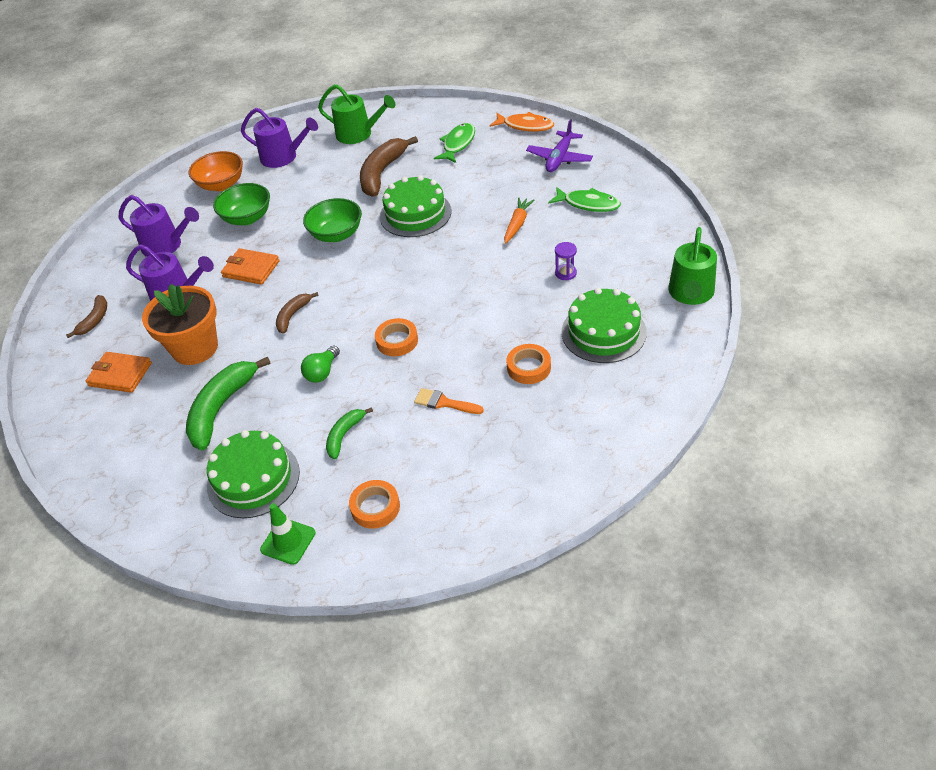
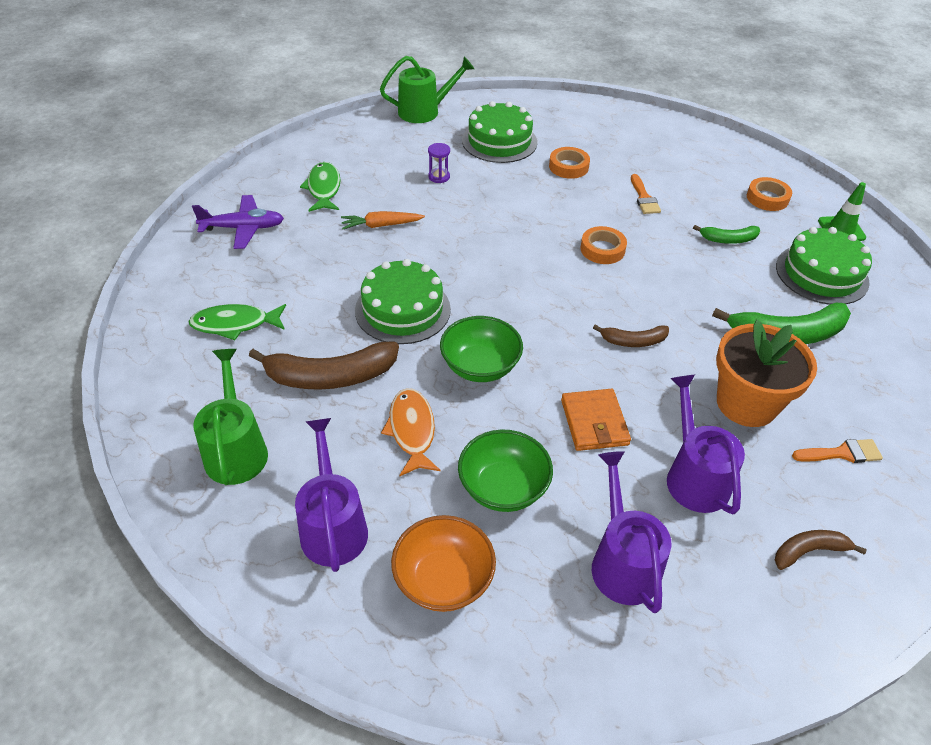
camera: 125 degrees left, 0 degrees up
orange wallet [86,352,152,393] -> orange brush [792,439,883,463]
green light bulb [301,345,340,383] -> none
orange fish [490,112,554,132] -> orange fish moved to [381,388,440,476]

